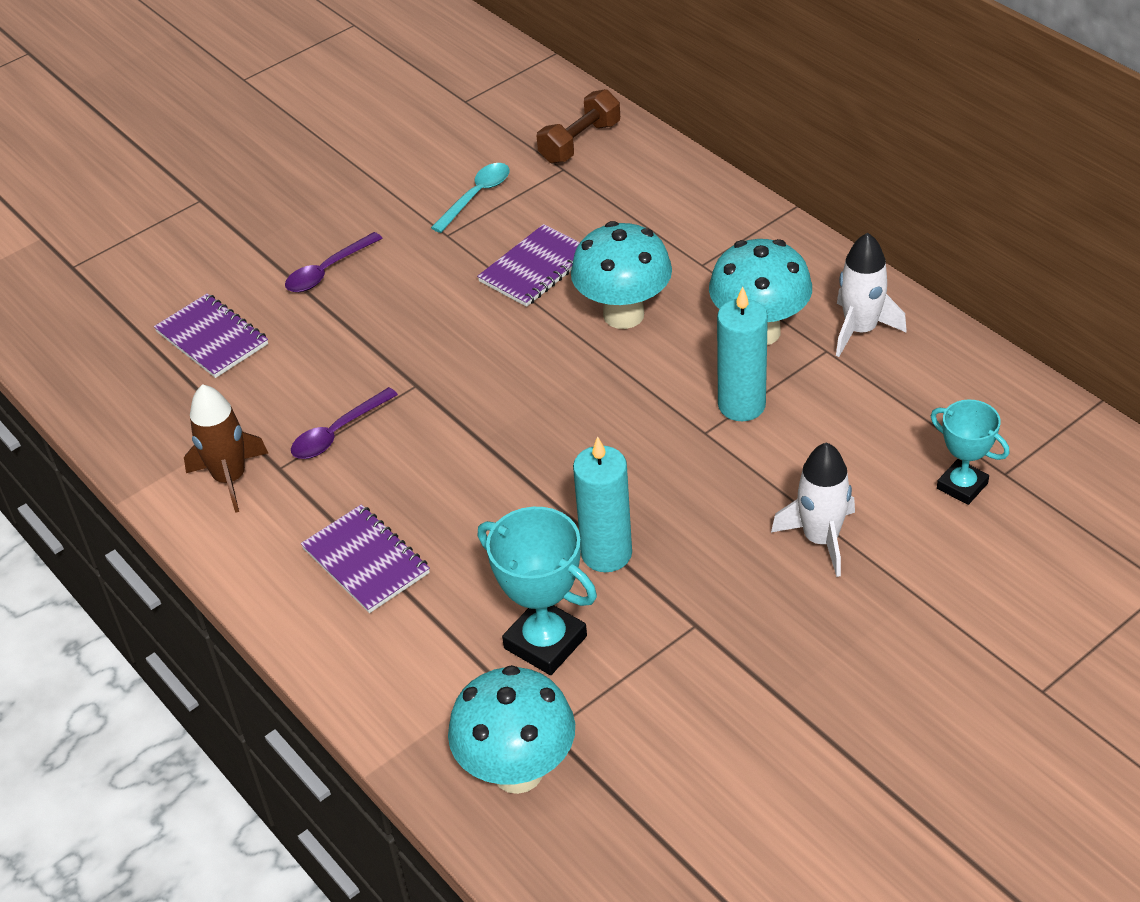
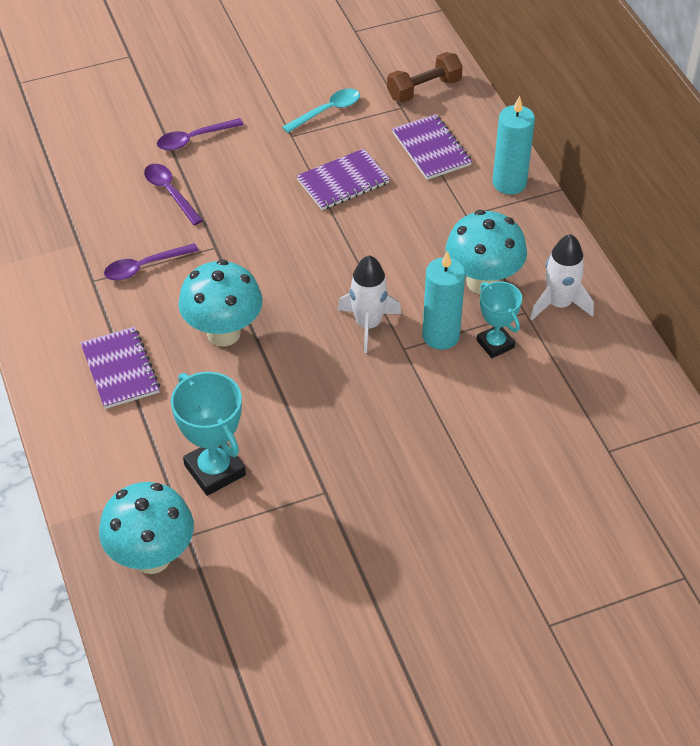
camera: 15 degrees right, 5 degrees up
purple notebook [154,293,268,378] -> purple notebook moved to [392,114,472,180]
brown rocket [184,384,268,513] -> none
turquoise mushroom [571,221,672,329] -> turquoise mushroom moved to [178,259,263,346]
turquoise candle [573,436,632,572] -> turquoise candle moved to [492,96,535,195]
white rocket [771,442,855,577] -> white rocket moved to [338,255,401,353]
turquoise trophy [931,400,1010,505] -> turquoise trophy moved to [477,281,522,358]
none -> purple spoon [144,164,203,225]

